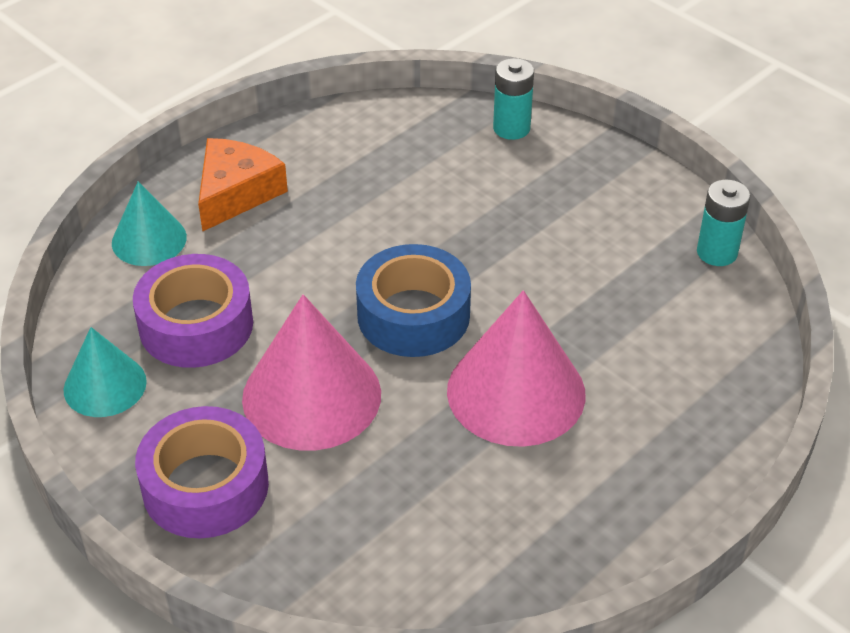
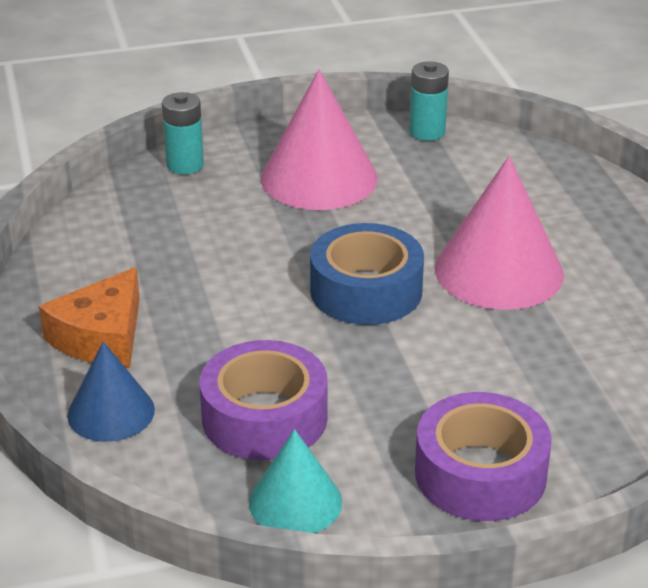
camera: 60 degrees left, 10 degrees down
turquoise cone [112,181,187,266] -> blue cone [67,341,155,442]
orange cheese [198,138,288,232] -> orange cheese turned 120 degrees counterclockwise [39,267,140,367]
pink cone [242,294,381,451] -> pink cone moved to [261,69,378,210]

